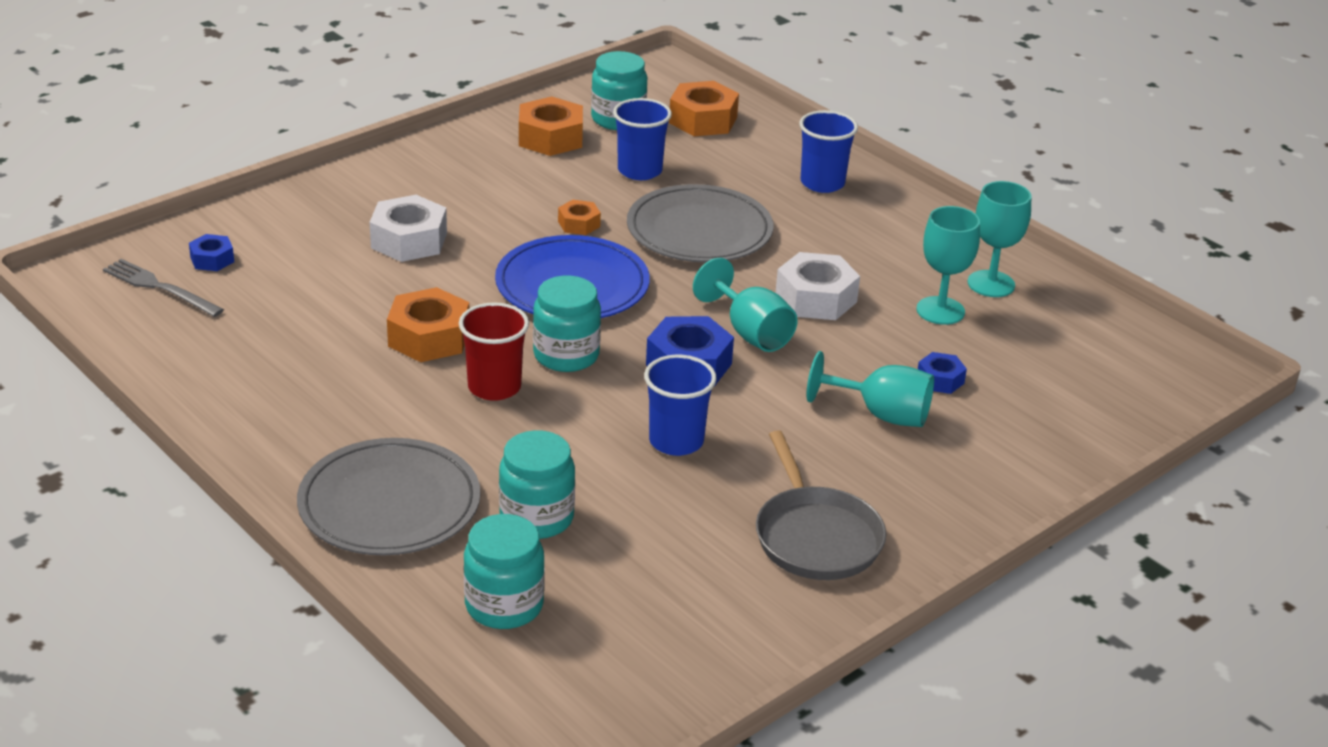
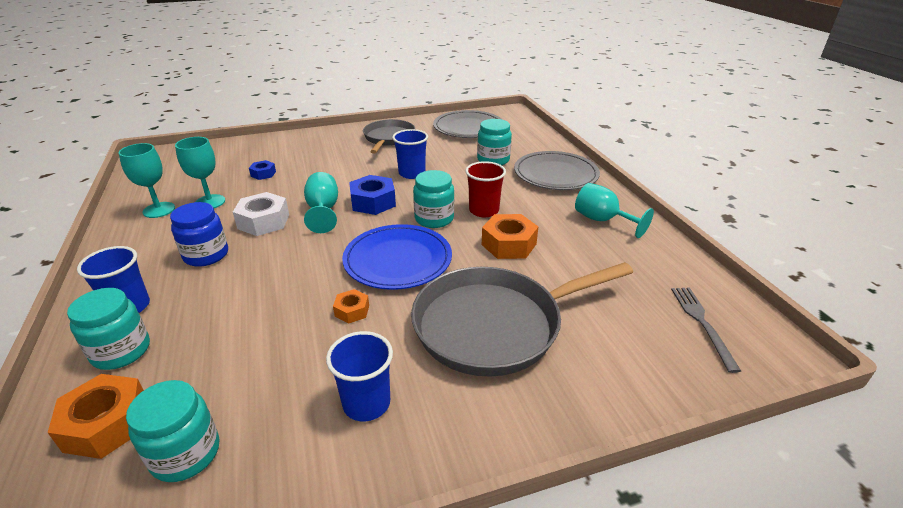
camera: 155 degrees left, 0 degrees up
grey fork [103,259,224,317] -> grey fork turned 150 degrees counterclockwise [671,288,741,373]
blue nut [189,234,234,271] -> none
white nut [370,195,447,262] -> grey pan [411,262,633,377]
turquoise jar [464,514,545,629] -> turquoise jar moved to [67,288,150,370]
orange nut [519,96,583,156] -> none
blue cup [613,98,672,180] -> blue cup moved to [326,331,393,421]
grey plate [627,184,773,263] -> grey plate moved to [433,110,501,138]
turquoise goblet [807,351,934,427] -> turquoise goblet moved to [575,183,654,238]
none -> blue jar [170,202,228,267]

